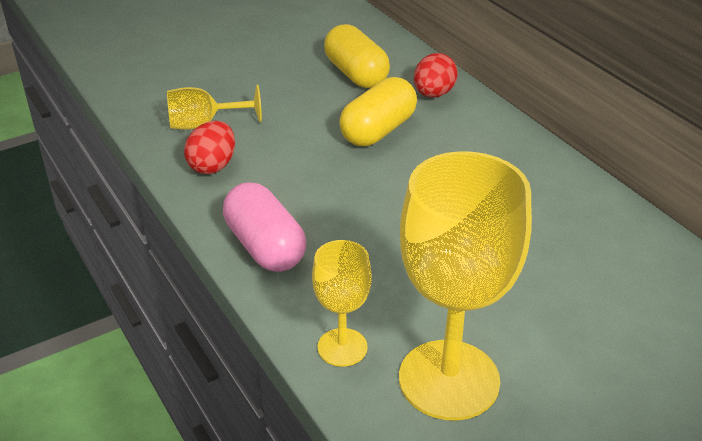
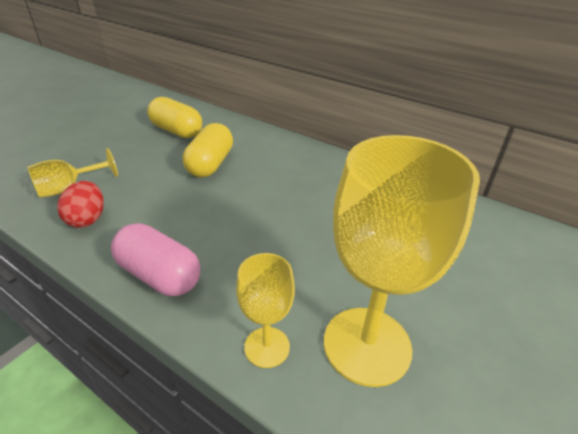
camera: 25 degrees left, 0 degrees up
red egg [414,53,458,98] -> none

